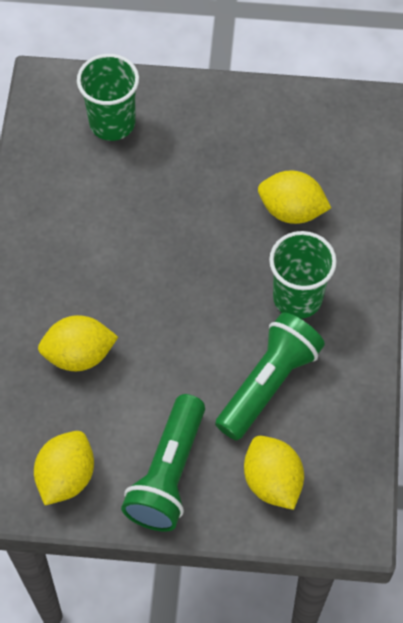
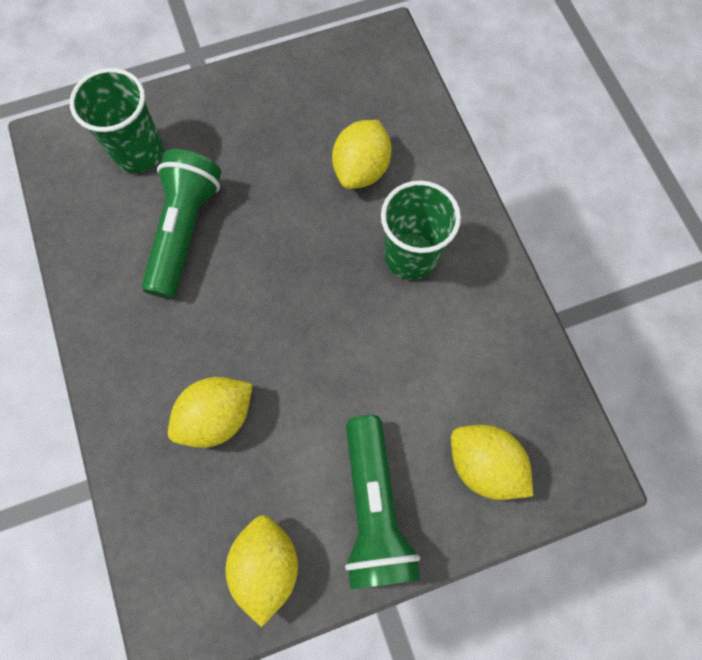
camera: 25 degrees left, 10 degrees up
green flashlight [215,312,325,441] -> green flashlight moved to [142,149,221,299]
yellow lemon [258,170,331,224] -> yellow lemon turned 60 degrees counterclockwise [332,120,392,189]

